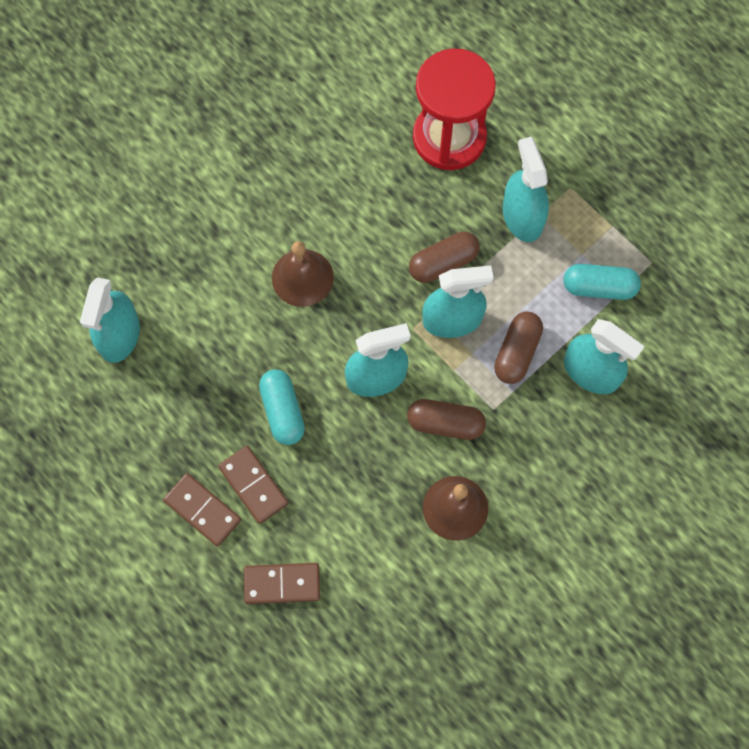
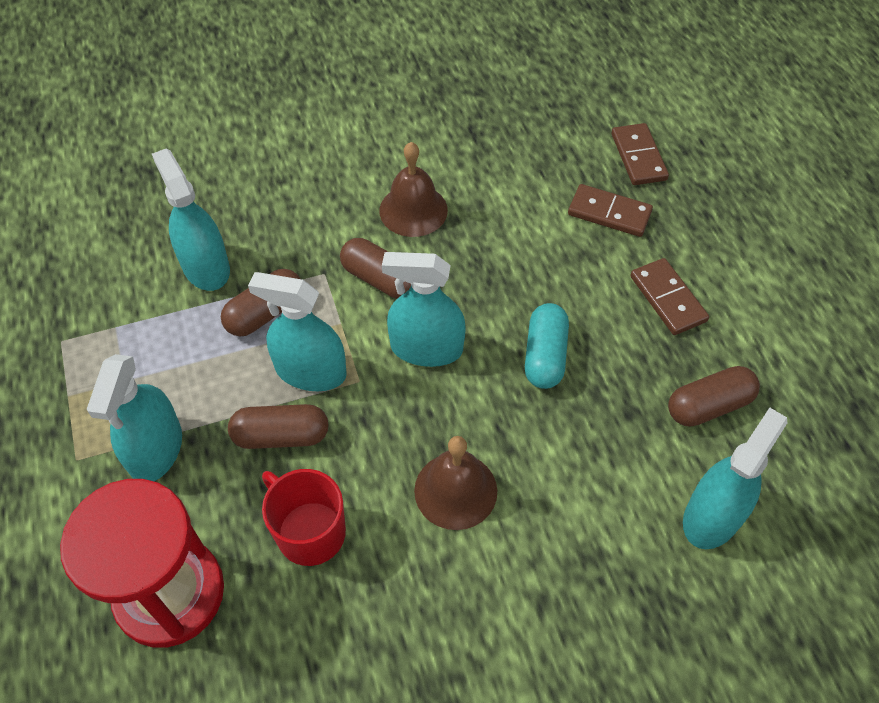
camera: 155 degrees left, 15 degrees down
brown domino [218,446,288,524] -> brown domino moved to [611,123,669,185]
turquoise capsule [564,264,641,300] -> none
none -> red mug [262,469,346,566]
none -> brown capsule [668,366,760,427]

